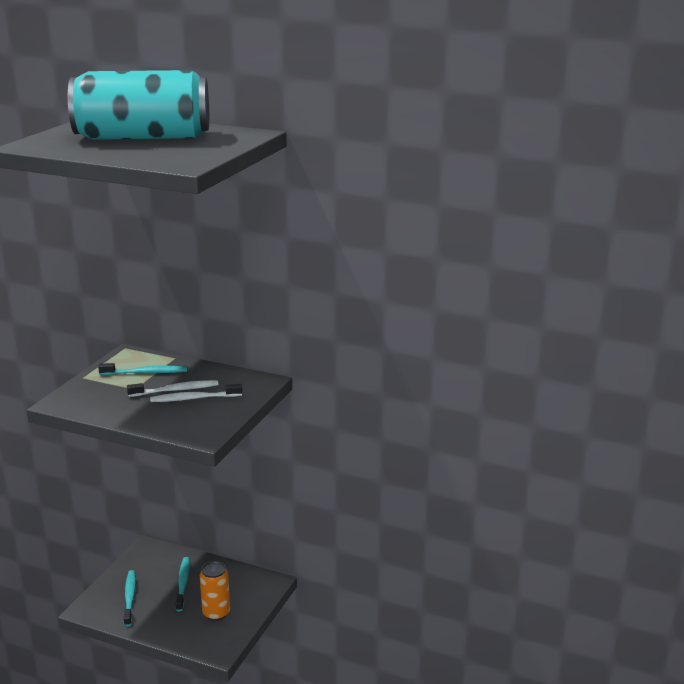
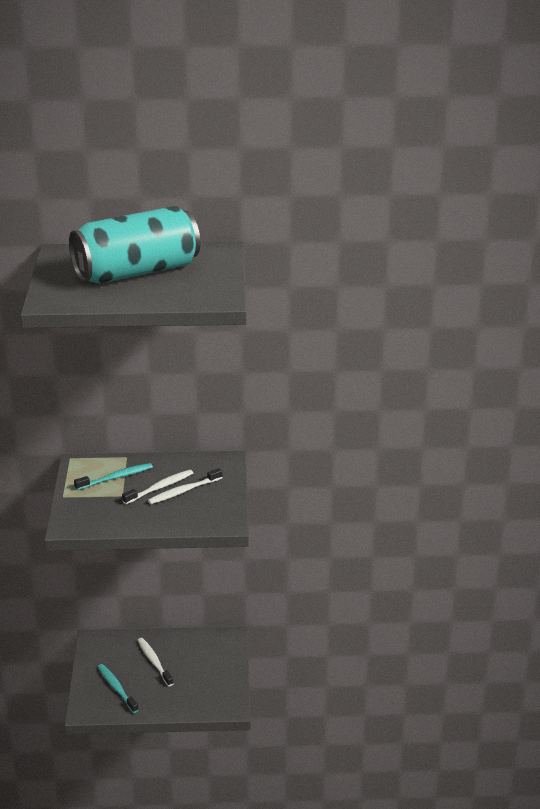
camera: 25 degrees left, 5 degrees up
turquoise toothbrush [176,557,190,611] -> white toothbrush [137,638,174,686]
orange can [200,561,230,621] -> none

